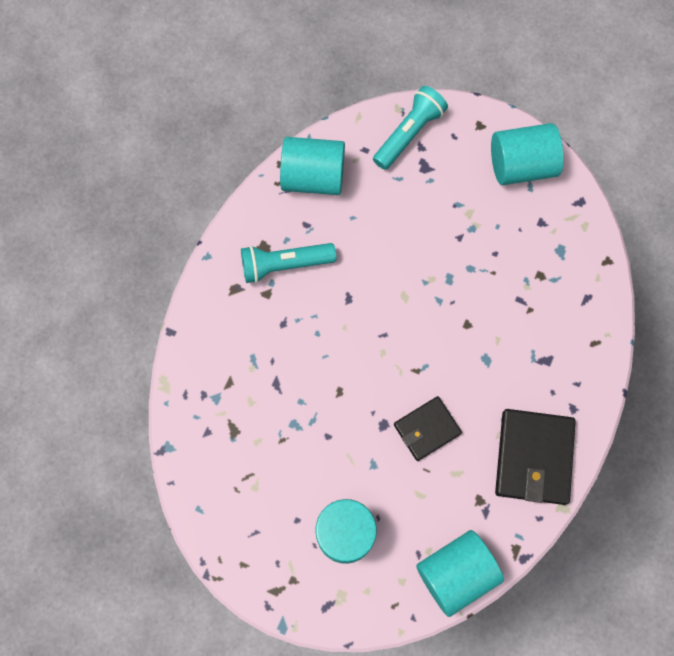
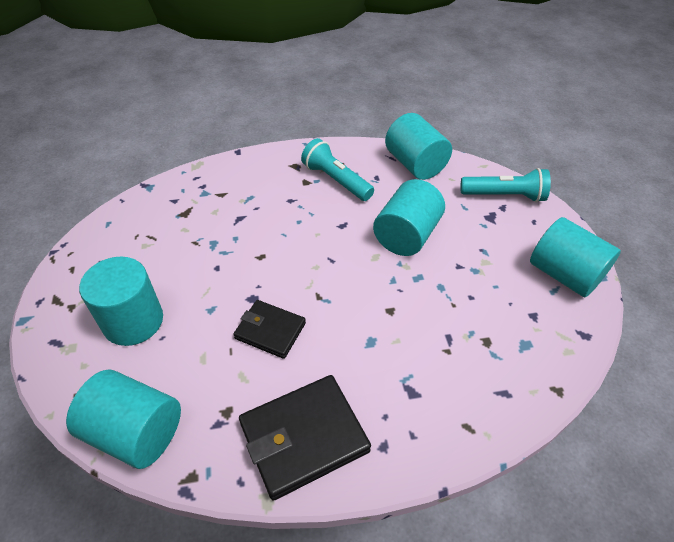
camera: 55 degrees right, 25 degrees down
none -> turquoise cylinder [373,179,445,256]

